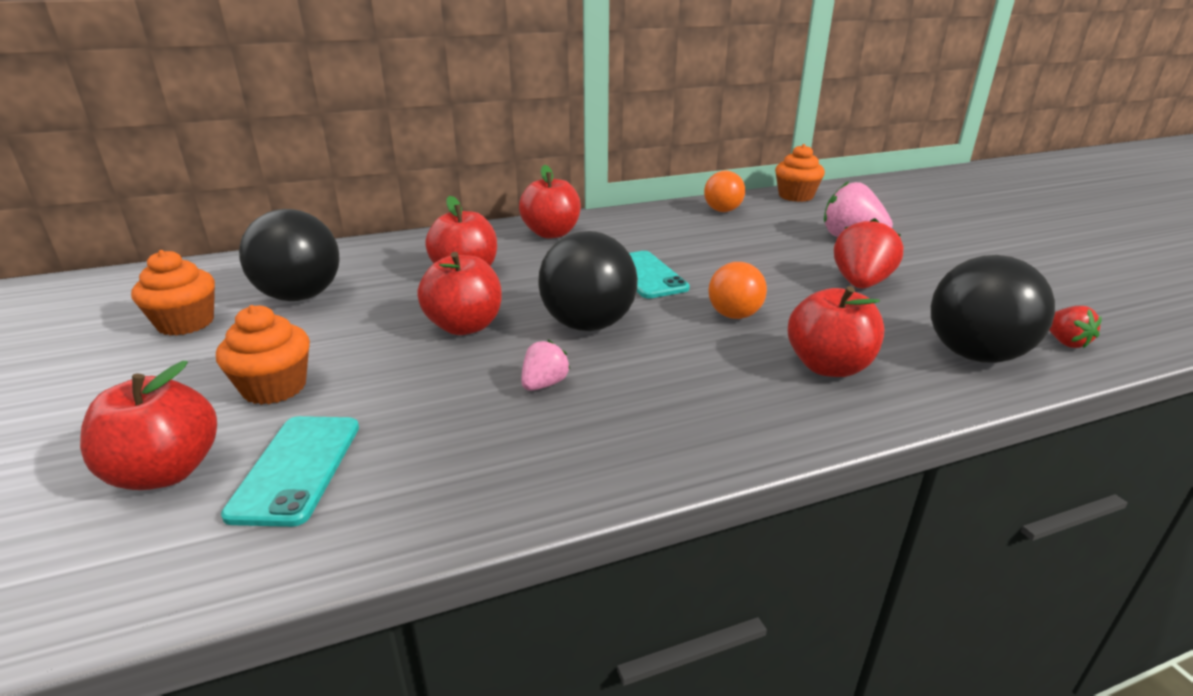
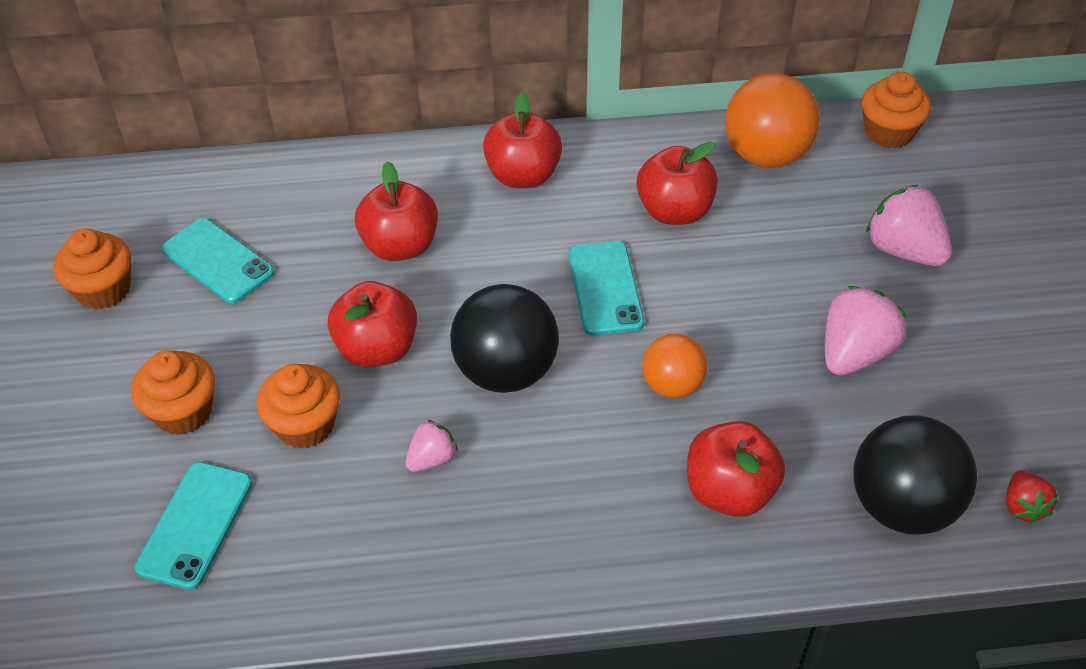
camera: 15 degrees right, 20 degrees up
red apple [80,361,217,490] -> red apple moved to [636,142,718,225]
black ball [239,209,340,301] -> turquoise phone [162,218,274,304]
orange ball [704,171,745,212] -> orange ball [725,73,820,168], size x1.67
red strawberry [834,218,904,289] -> pink strawberry [825,286,906,376]
none -> orange cupcake [257,364,340,449]

